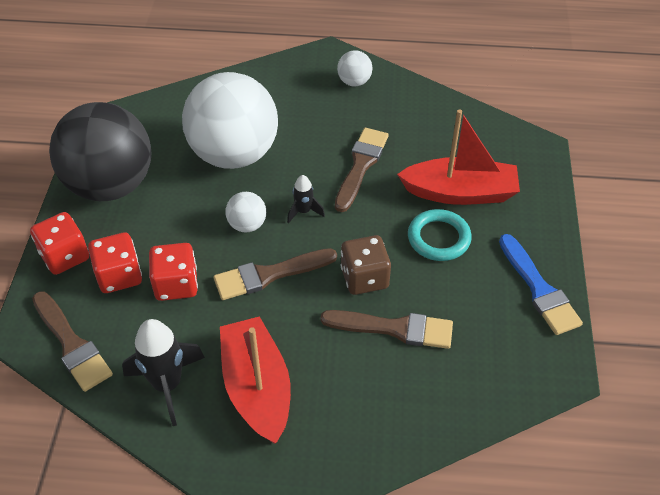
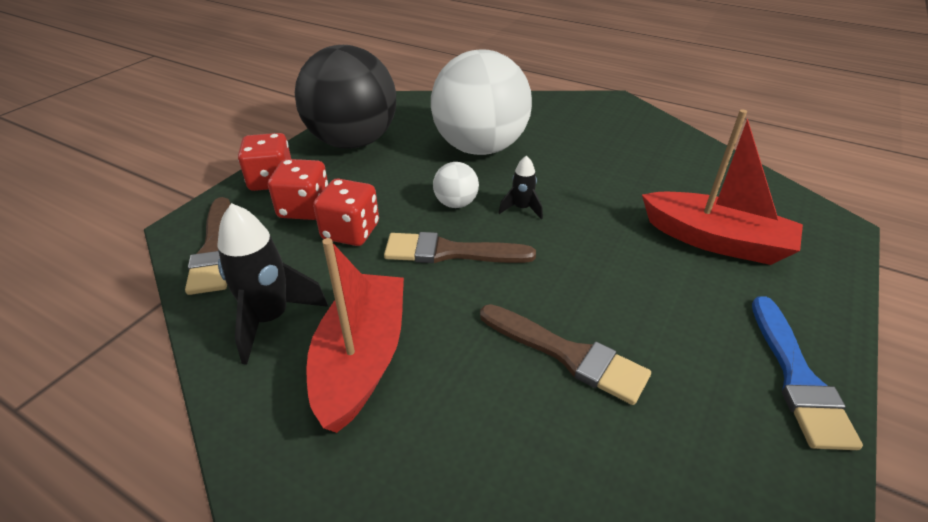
camera: 25 degrees right, 10 degrees down
brown brush [335,128,389,212] -> none
white ball [337,50,373,86] -> none
brown dice [341,235,391,295] -> none
turquoise ring [408,209,472,261] -> none

